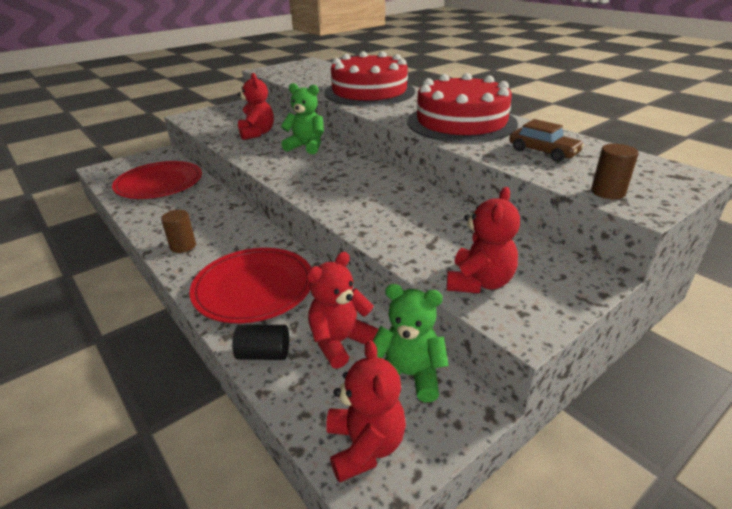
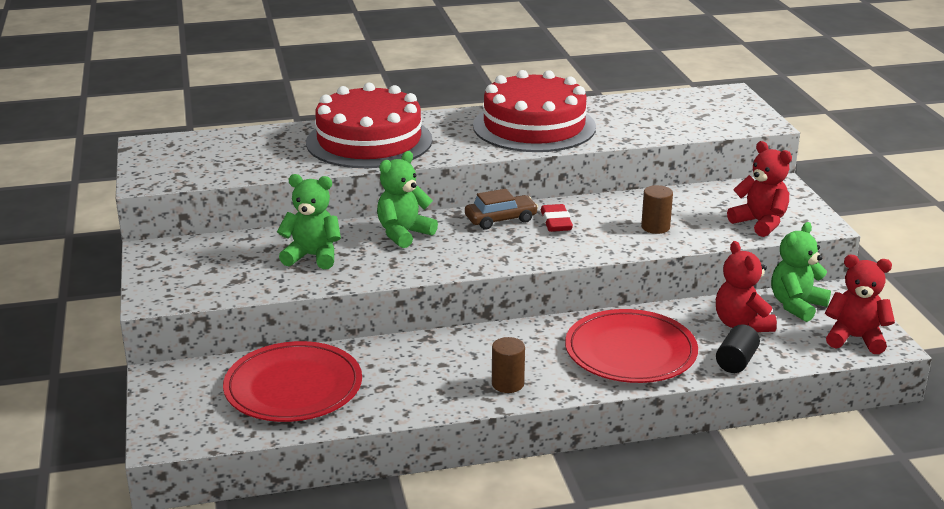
camera: 65 degrees left, 5 degrees down
red teddy bear [238,73,274,140] -> green teddy bear [277,174,341,269]
brown car [509,119,584,162] -> brown car moved to [465,189,538,230]
brown cylinder [591,144,639,199] -> brown cylinder moved to [641,185,673,234]
none -> red eraser [541,204,573,232]

